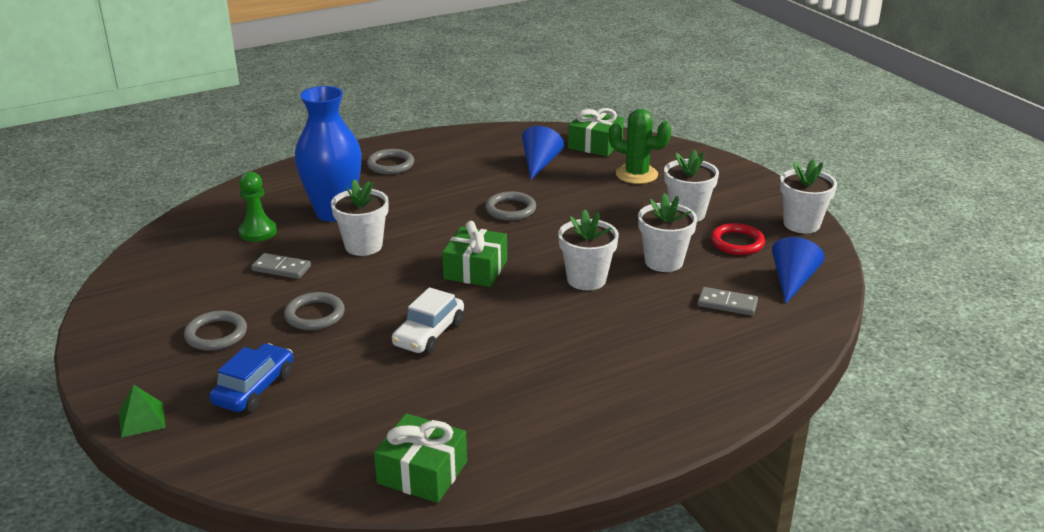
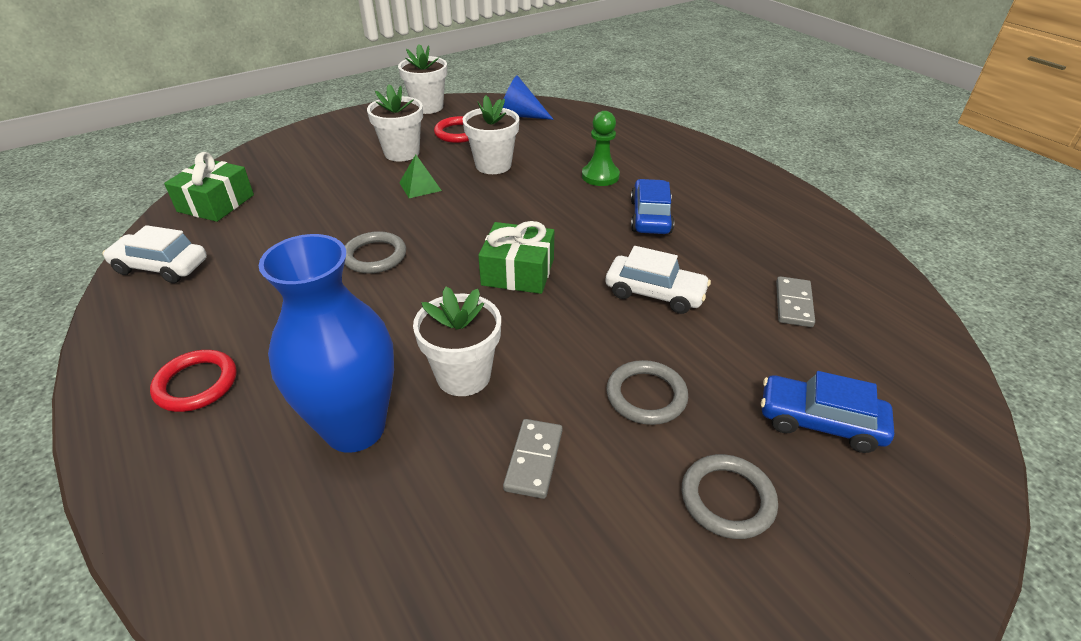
camera: 95 degrees left, 10 degrees up
green pyramid [119,385,166,438] -> green pyramid moved to [399,154,442,198]
green pawn [238,172,277,242] -> green pawn moved to [582,111,620,186]
grey ring [367,149,414,174] -> red ring [150,350,237,412]
green gift [374,413,467,503] -> none
blue cone [522,126,564,180] -> none
white flower pot [558,209,619,290] -> none
green cactus [609,109,671,184] -> none
grey domino [697,287,758,316] -> grey domino moved to [776,276,815,327]
none -> white car [103,225,207,283]
none -> blue car [631,179,674,234]

